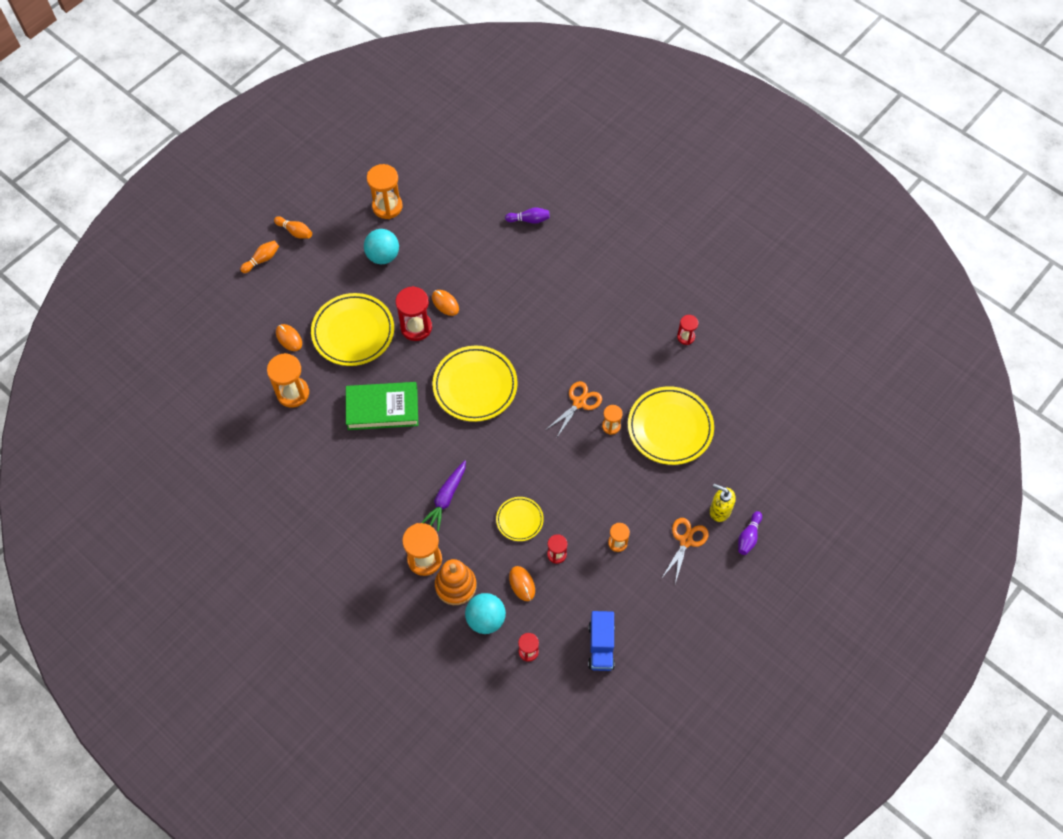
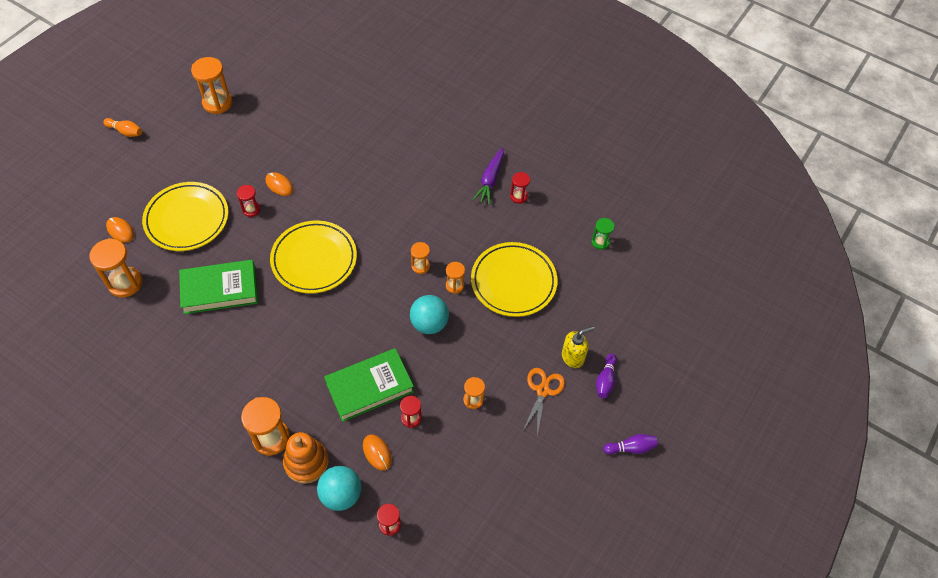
camera: 10 degrees left, 5 degrees down
orange bowling pin [240,241,279,273] -> none
turquoise ball [364,229,399,264] -> turquoise ball moved to [410,295,449,334]
red hourglass [395,286,432,341] -> red hourglass [237,185,260,217], size x0.56
purple carrot [421,460,466,532] -> purple carrot moved to [472,148,504,205]
yellow plate [496,497,544,541] -> green book [324,348,414,422]
purple bowling pin [505,207,550,224] -> purple bowling pin moved to [603,434,658,454]
orange scissors [547,381,602,439] -> orange hourglass [411,242,430,274]
blue truck [588,611,615,671] -> none
yellow soap dispenser [710,483,736,522] -> yellow soap dispenser turned 135 degrees clockwise [562,326,595,368]
none -> green hourglass [592,218,614,250]

